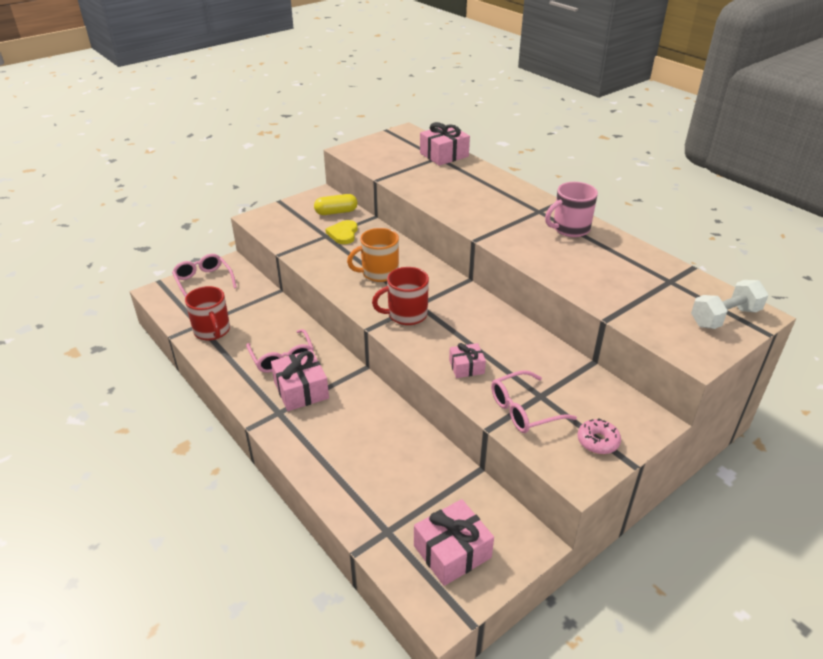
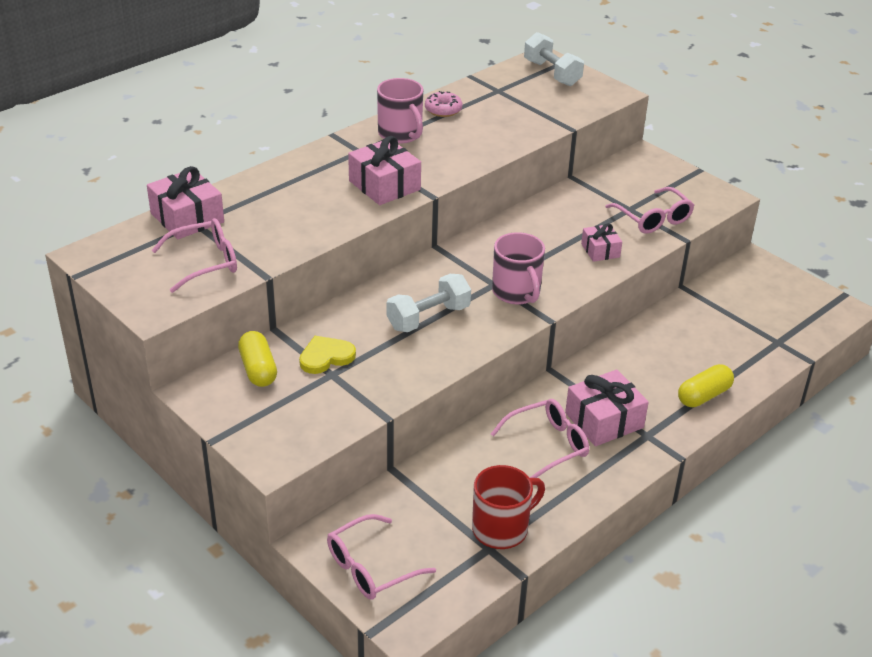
camera: 95 degrees left, 0 degrees up
yellow heart [325,220,358,244] -> yellow heart turned 150 degrees clockwise [299,336,356,374]
orange mug [347,228,399,282] -> white dumbbell [387,274,471,332]
red mug [372,267,429,325] -> pink mug [492,232,545,304]
pink gift [414,499,494,586] -> pink gift moved to [348,136,421,205]
pink donut [577,418,621,454] -> pink donut moved to [425,91,463,117]
none -> pink glasses [151,218,237,293]
none -> yellow capsule [678,364,734,407]

